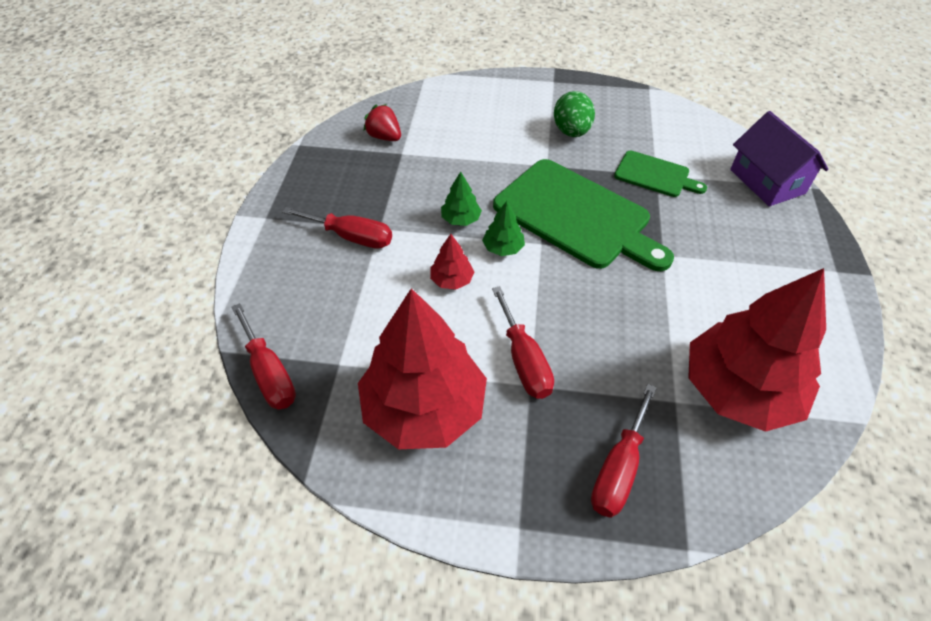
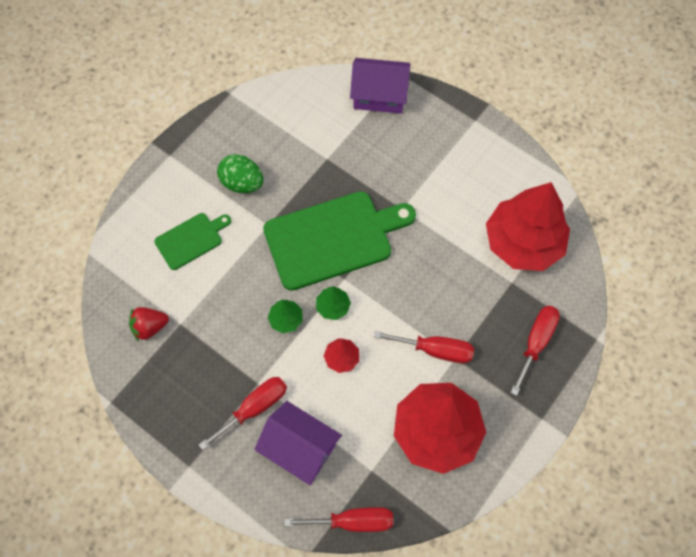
camera: 60 degrees left, 15 degrees up
red screwdriver [591,384,657,518] -> red screwdriver turned 120 degrees counterclockwise [510,306,560,396]
green cutting board [614,151,707,197] -> green cutting board moved to [154,213,231,270]
none -> purple house [254,401,342,485]

